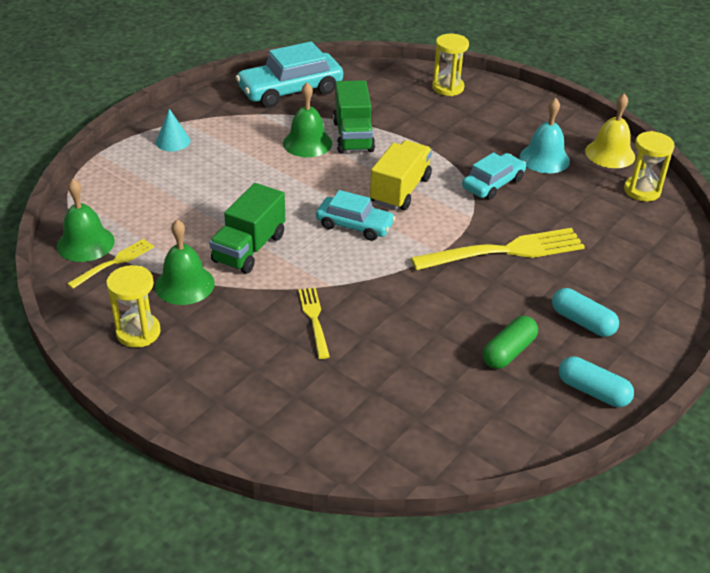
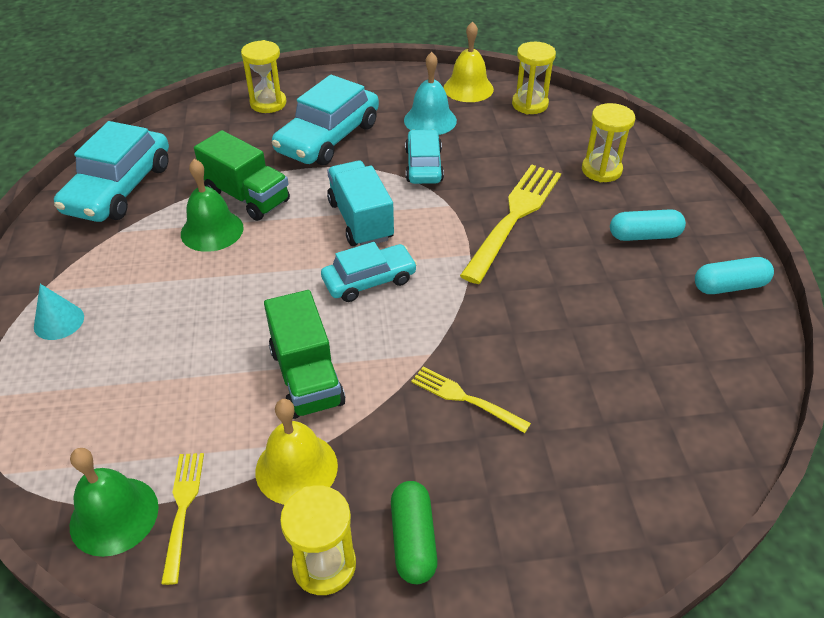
camera: 45 degrees left, 5 degrees up
green bell [155,220,215,305] -> yellow bell [256,399,338,505]
yellow truck [370,140,432,210] -> turquoise truck [327,161,394,246]
green capsule [483,316,538,369] -> green capsule moved to [391,481,438,584]
none -> turquoise car [272,75,379,165]
none -> yellow hourglass [582,103,635,182]

